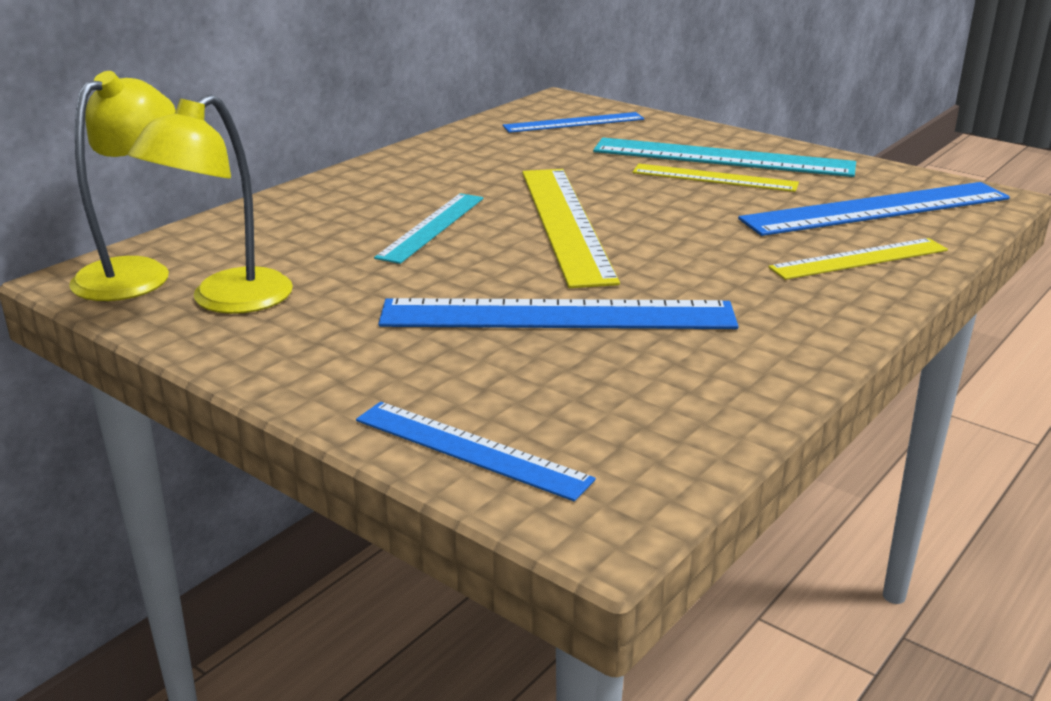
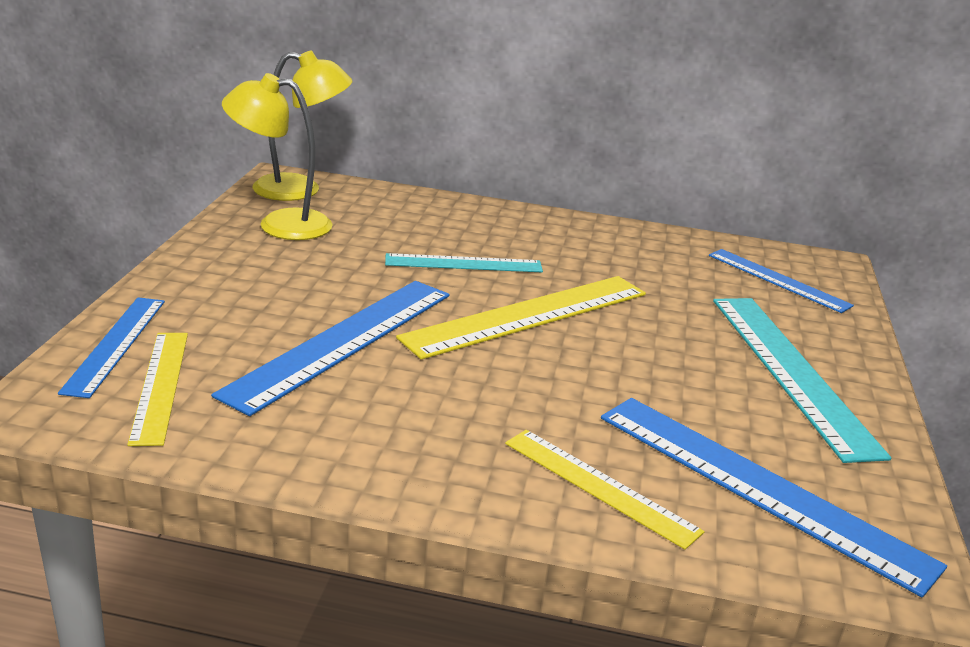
camera: 60 degrees right, 0 degrees up
blue ruler [378,298,738,329] -> blue ruler turned 60 degrees clockwise [211,281,450,416]
yellow ruler [632,164,799,192] -> yellow ruler moved to [127,333,188,446]

